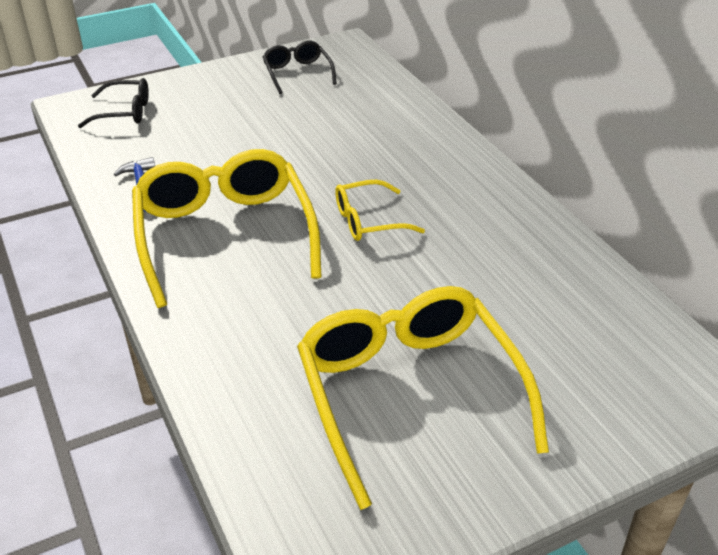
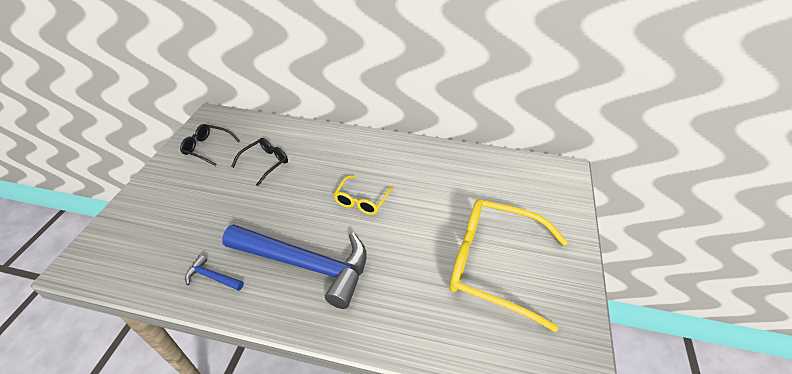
camera: 50 degrees left, 5 degrees up
black glasses [78,78,149,128] -> black glasses moved to [231,138,288,186]
yellow glasses [132,149,321,308] -> blue hammer [222,224,367,309]

